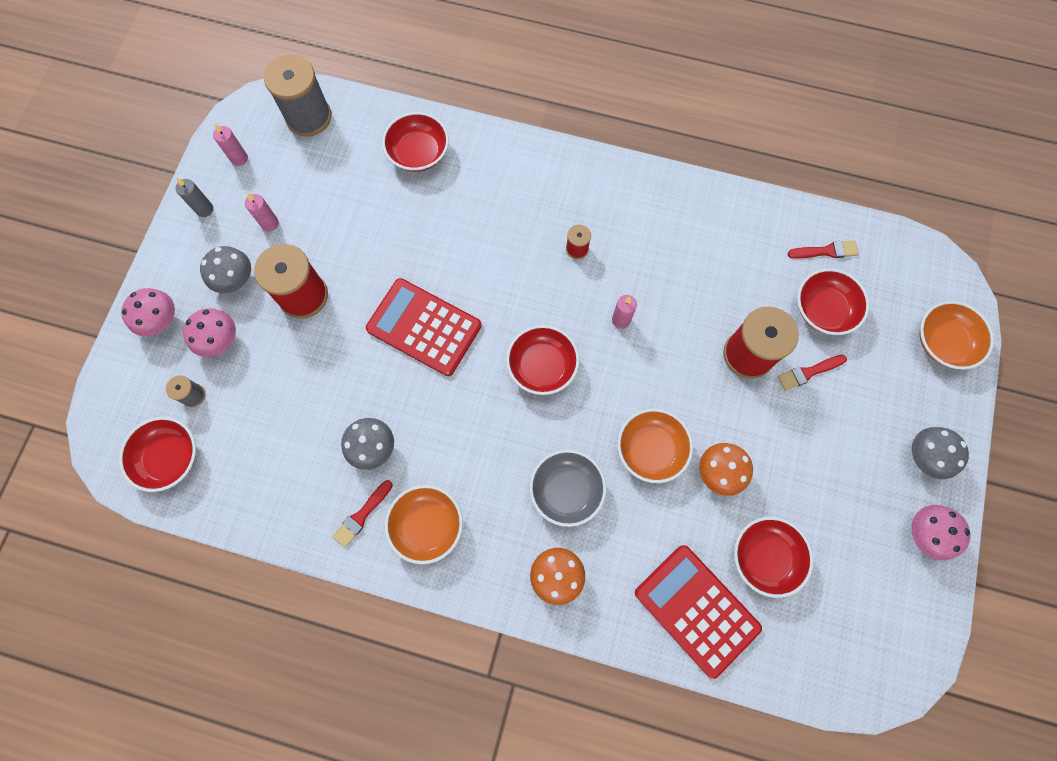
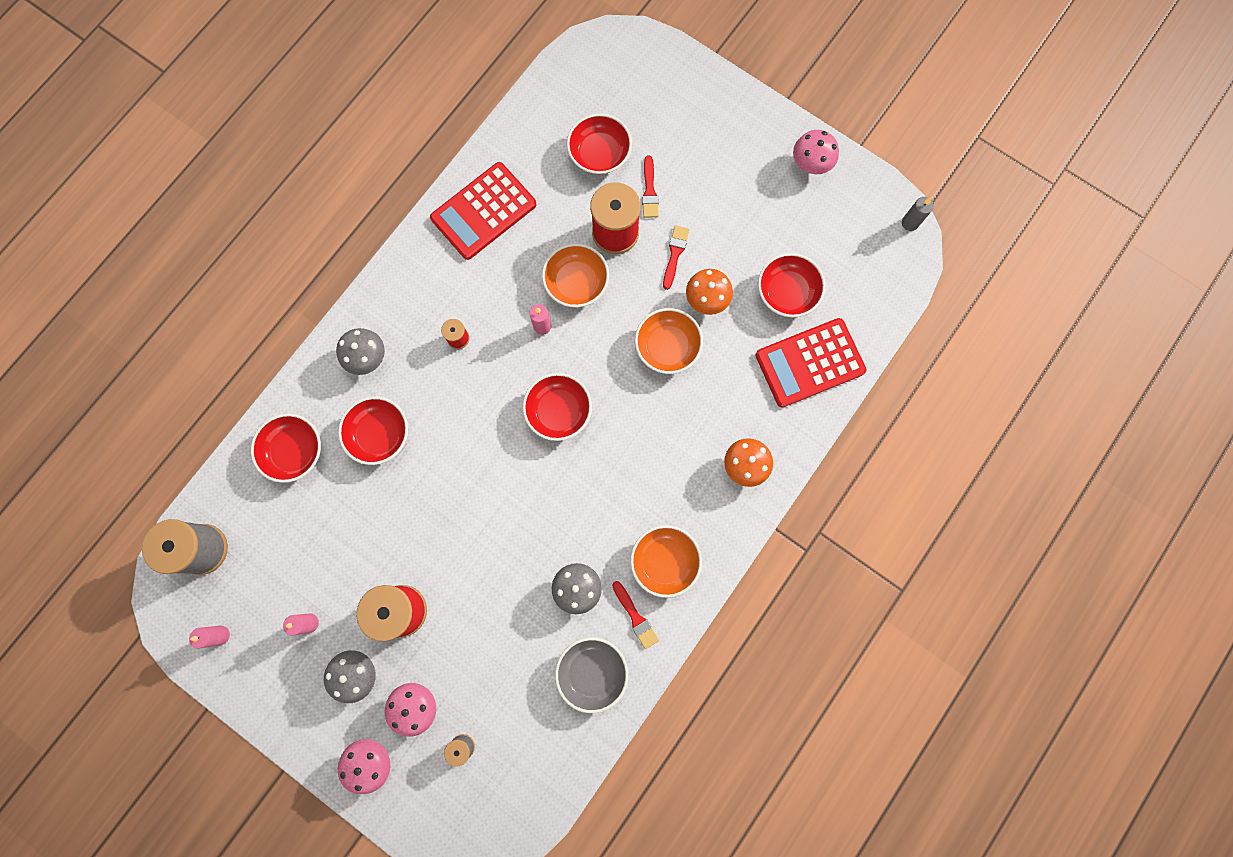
camera: 70 degrees left, 5 degrees up
red bowl [119,417,196,492] -> red bowl moved to [338,396,408,465]
grey candle [175,178,213,217] -> grey candle moved to [902,197,934,231]
red calculator [366,278,482,376] -> red calculator moved to [430,162,537,260]
grey bowl [529,450,606,527] -> grey bowl moved to [555,637,628,713]
red brush [787,240,859,259] -> red brush moved to [663,225,690,290]
grey mushroom [912,427,969,479] -> grey mushroom moved to [336,328,385,375]
orange bowl [920,301,994,370] -> orange bowl moved to [542,243,609,307]

